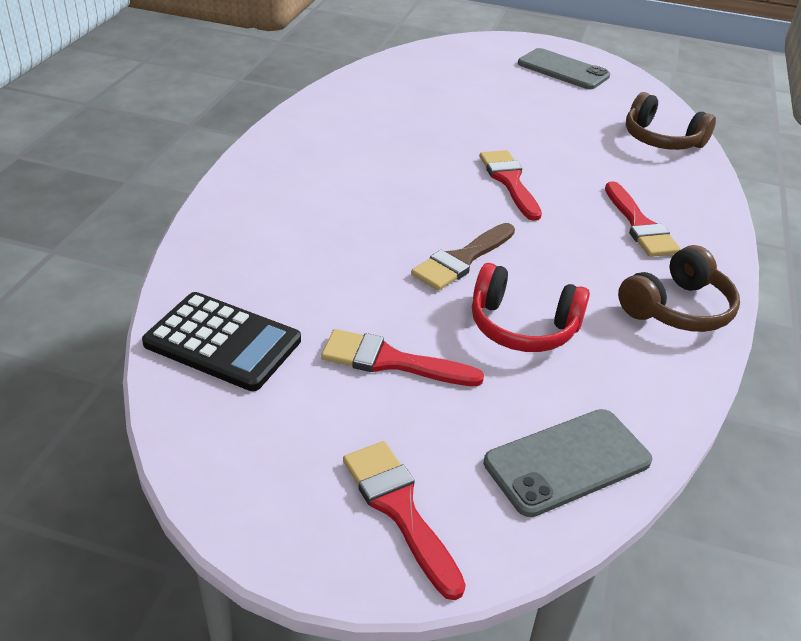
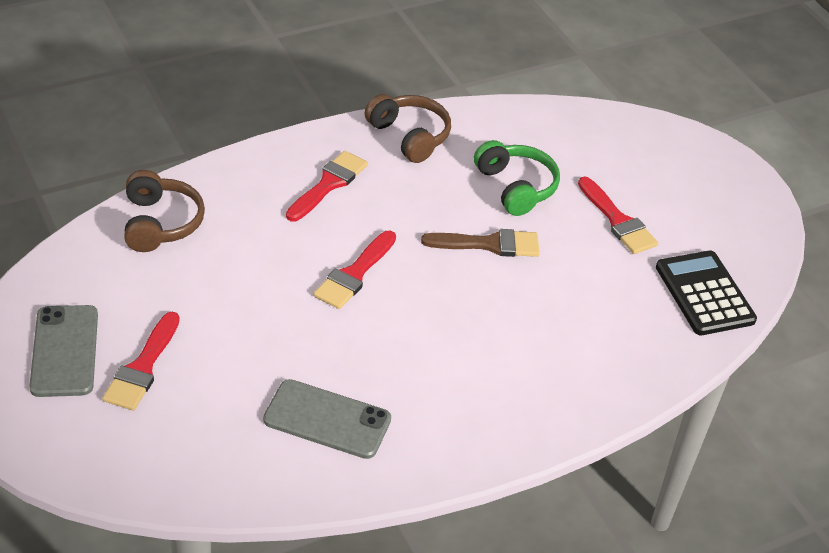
camera: 135 degrees left, 5 degrees up
red brush [343,441,466,600] -> red brush moved to [102,312,180,411]
red headphones [472,263,590,352] -> green headphones [474,140,560,216]
grey phone [484,409,652,517] -> grey phone moved to [263,379,391,459]
brown headphones [618,245,740,332] -> brown headphones turned 45 degrees clockwise [365,94,451,163]

